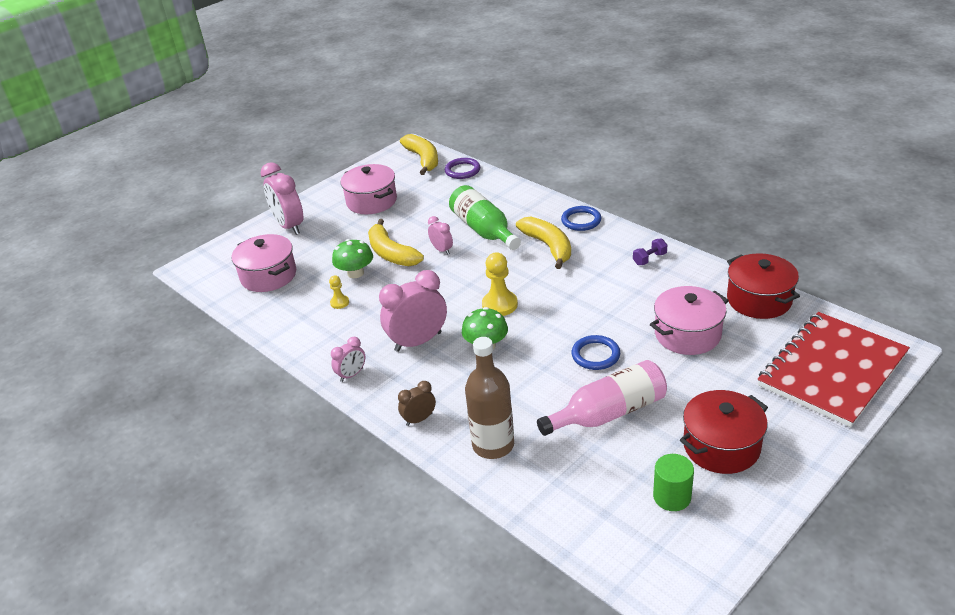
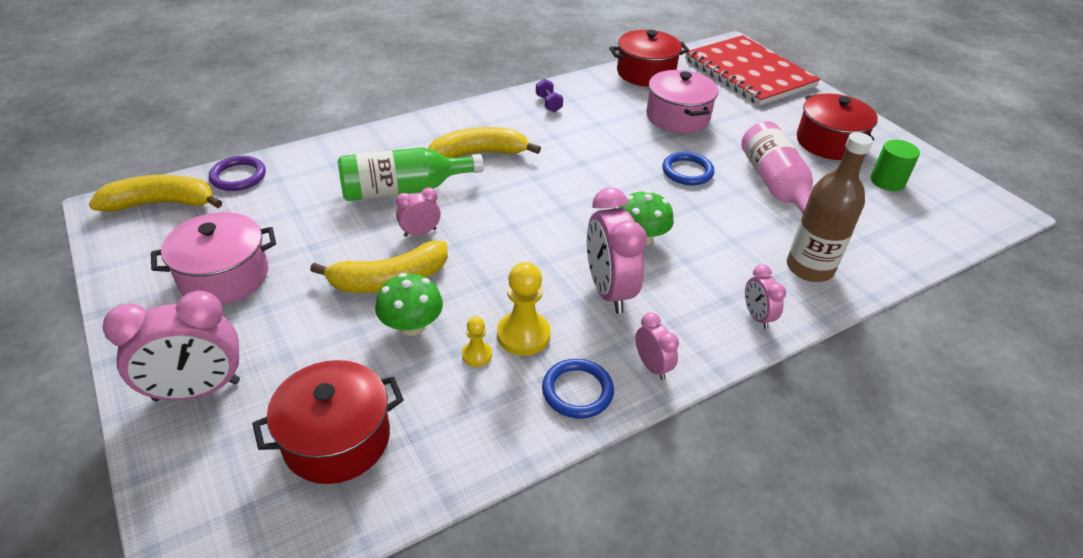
camera: 80 degrees left, 5 degrees up
pink pot [232,234,296,292] -> red pot [252,360,404,484]
brown clock [398,381,436,426] -> pink clock [745,265,786,329]
yellow pawn [482,253,518,316] -> yellow pawn moved to [497,262,551,356]
blue ring [561,206,601,231] -> blue ring moved to [542,359,614,419]

